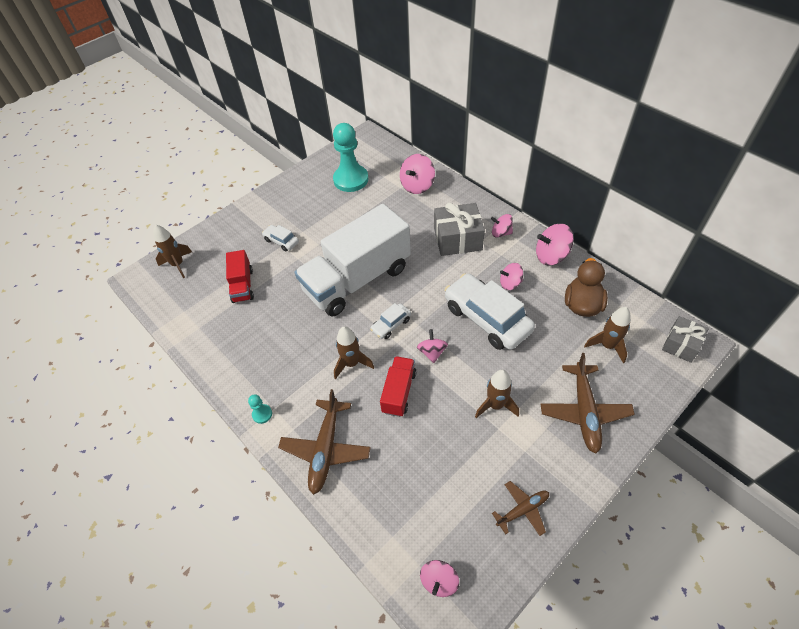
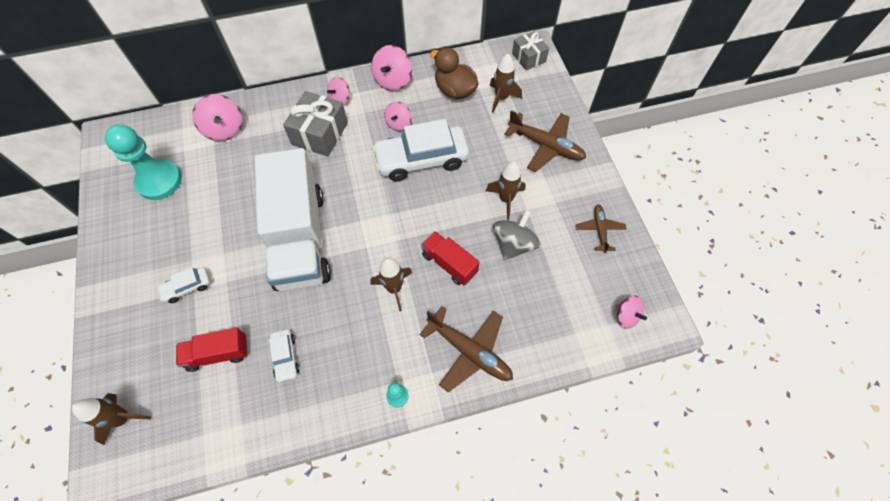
camera: 65 degrees left, 10 degrees up
red truck [226,250,254,303] -> red truck turned 150 degrees clockwise [176,328,247,372]
white car [370,303,411,339] -> white car moved to [269,329,300,383]
pink spinning top [417,329,448,363] -> none
none -> grey spinning top [493,210,540,260]

